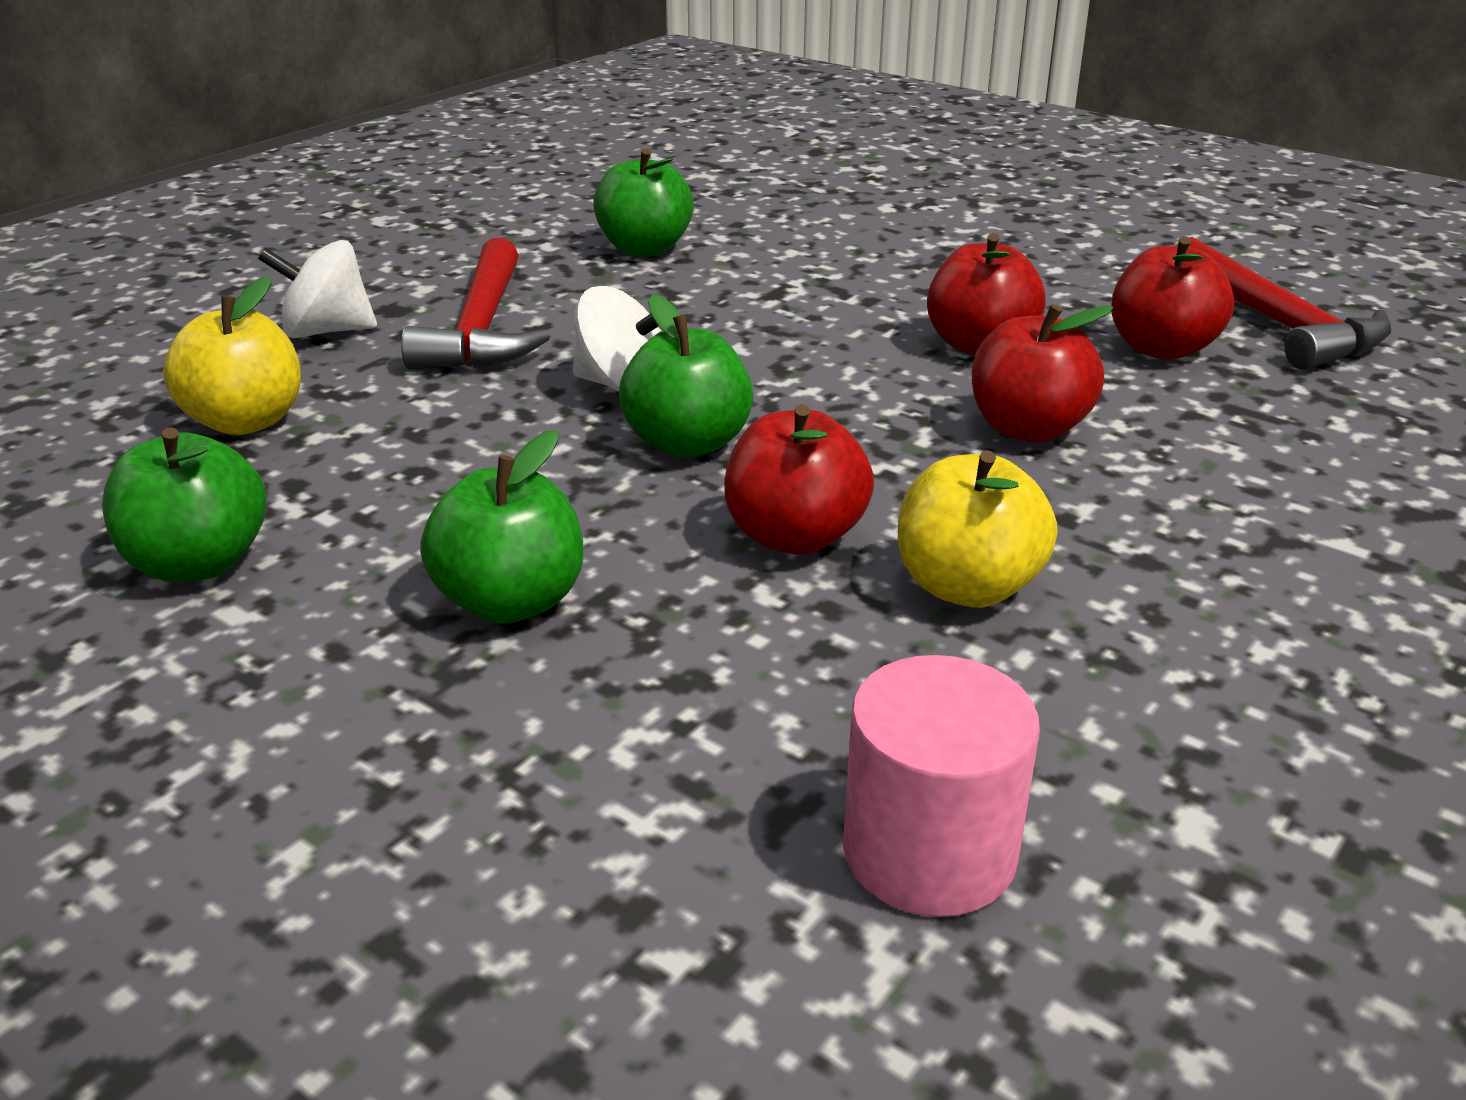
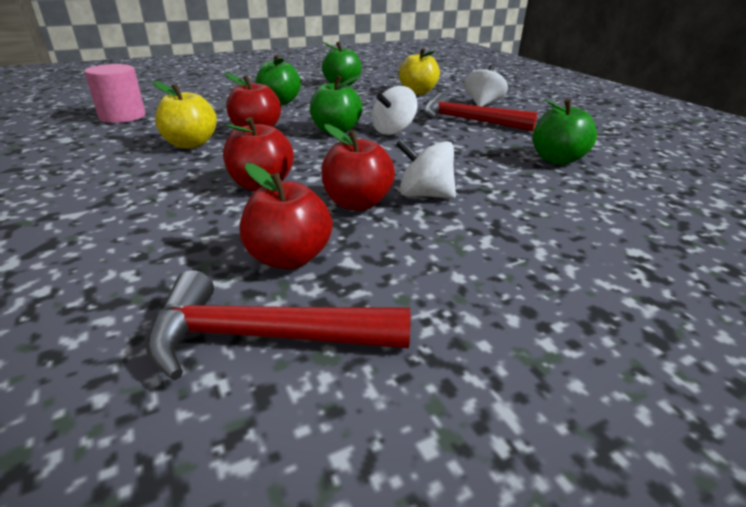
camera: 115 degrees right, 0 degrees up
none -> white spinning top [396,139,456,198]

